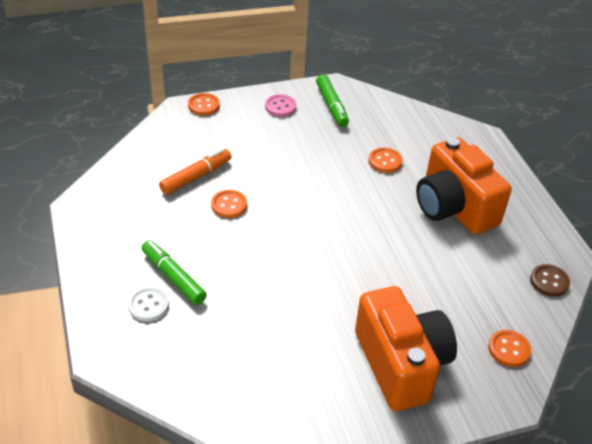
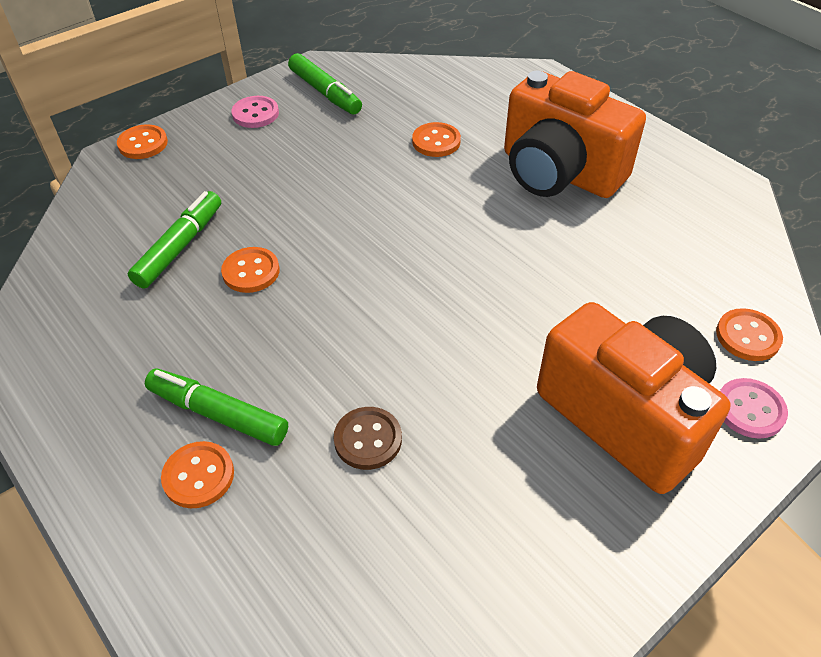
camera: 20 degrees left, 5 degrees up
white button [128,287,169,321] -> orange button [161,441,234,508]
orange marker [159,148,231,195] -> green marker [128,191,221,289]
brown button [530,264,570,297] -> brown button moved to [334,407,402,470]
none -> pink button [720,378,788,439]

